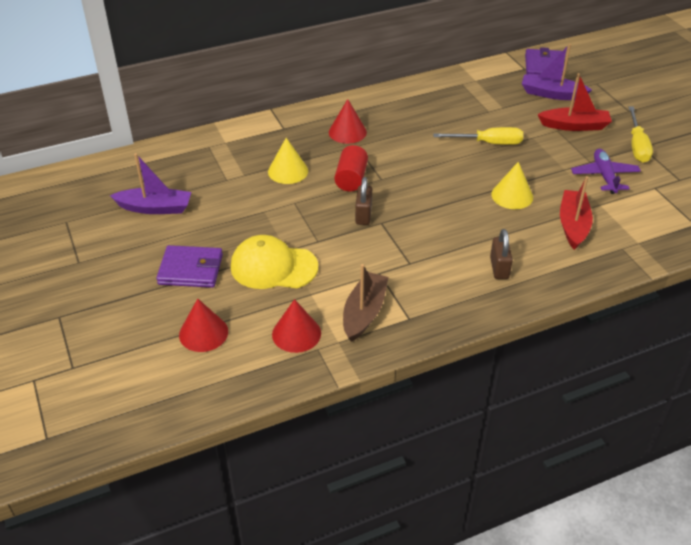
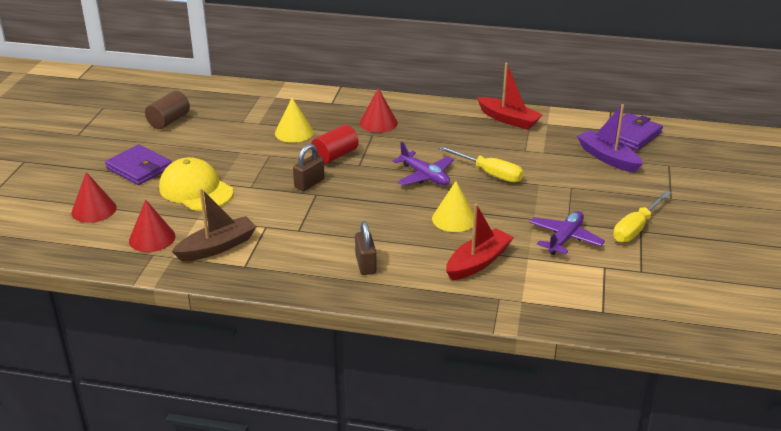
camera: 35 degrees right, 10 degrees down
purple boat [110,153,191,214] -> brown cylinder [145,91,190,129]
brown padlock [490,229,513,279] -> brown padlock turned 45 degrees counterclockwise [355,221,377,275]
red boat [537,73,612,131] -> red boat moved to [477,63,543,130]
none -> purple plane [393,142,454,186]

